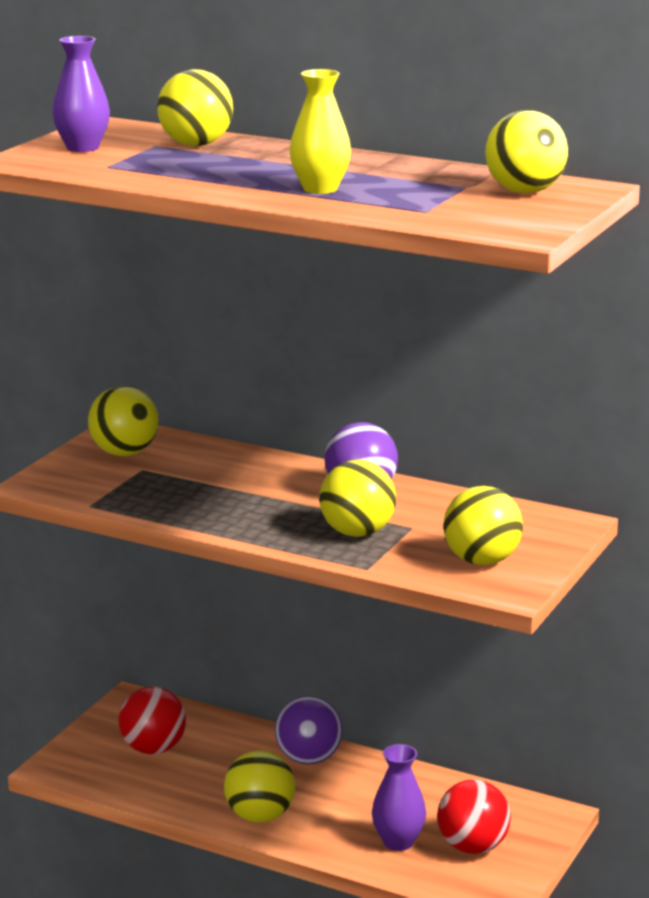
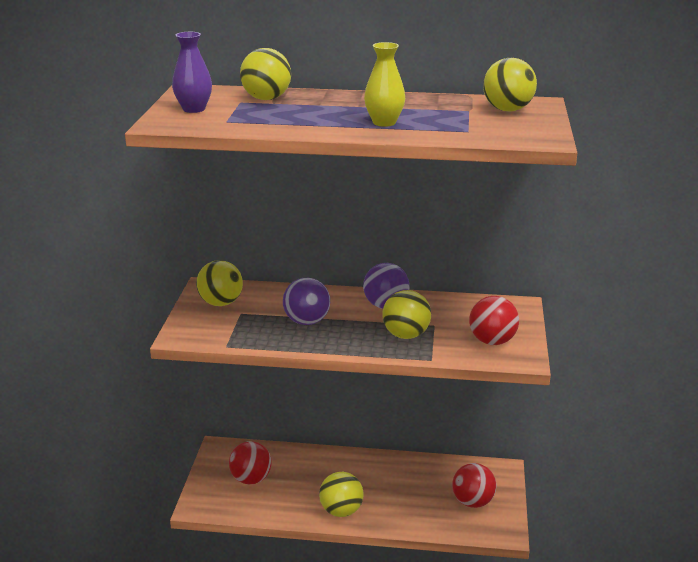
camera: 20 degrees left, 5 degrees up
purple ball [275,696,343,765] -> purple ball moved to [283,278,330,325]
purple vase [372,744,426,851] -> none
yellow ball [443,486,523,565] -> red ball [469,296,519,345]

